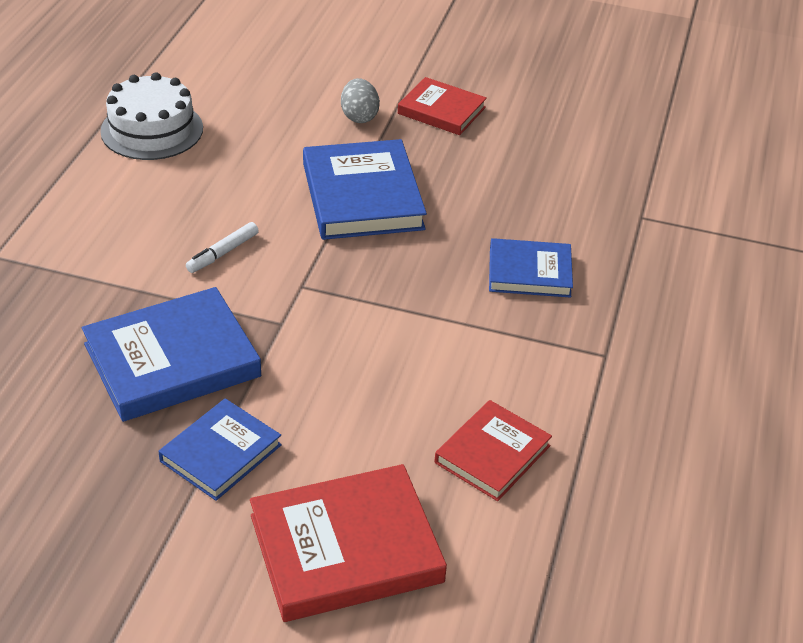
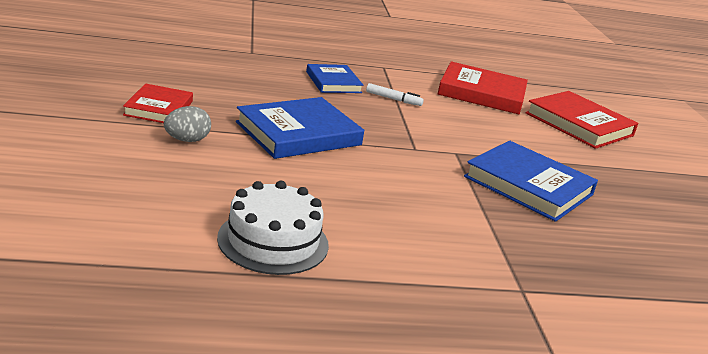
camera: 115 degrees left, 15 degrees down
blue book [158,398,282,501] -> none
white marker [186,222,259,273] -> white marker moved to [366,83,424,106]
red book [435,400,552,501] -> red book [438,61,528,114], size x1.63

